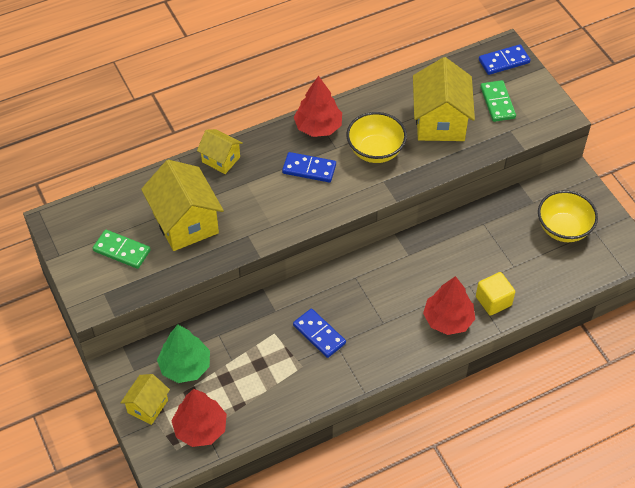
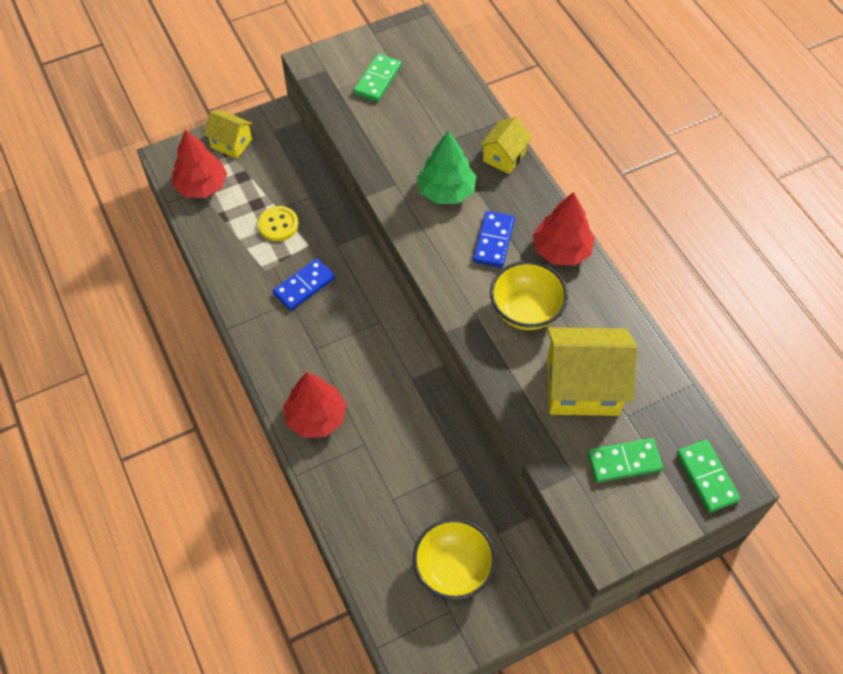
camera: 90 degrees right, 5 degrees up
yellow house [141,160,224,251] -> none
green tree [157,325,210,383] -> green tree moved to [417,130,476,204]
yellow cube [476,272,515,316] -> none
blue domino [479,44,530,75] -> green domino [677,440,741,512]
none -> yellow button [258,206,298,241]

